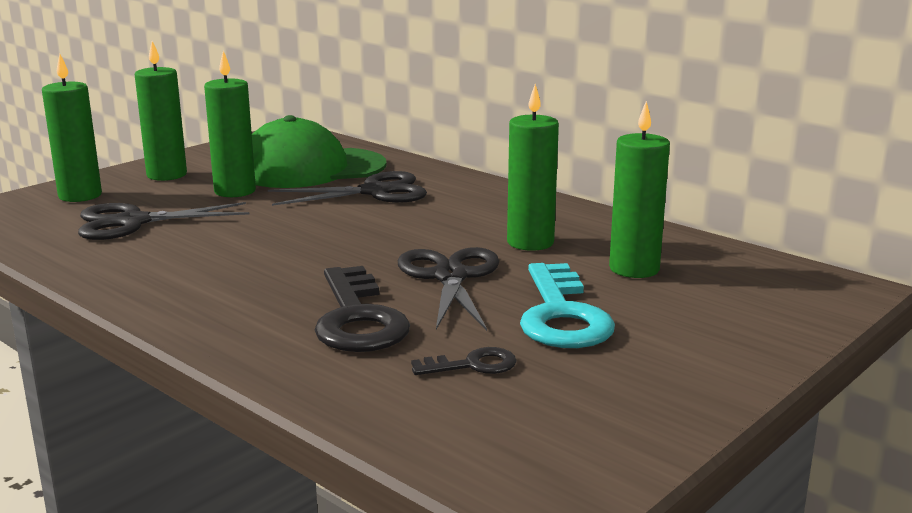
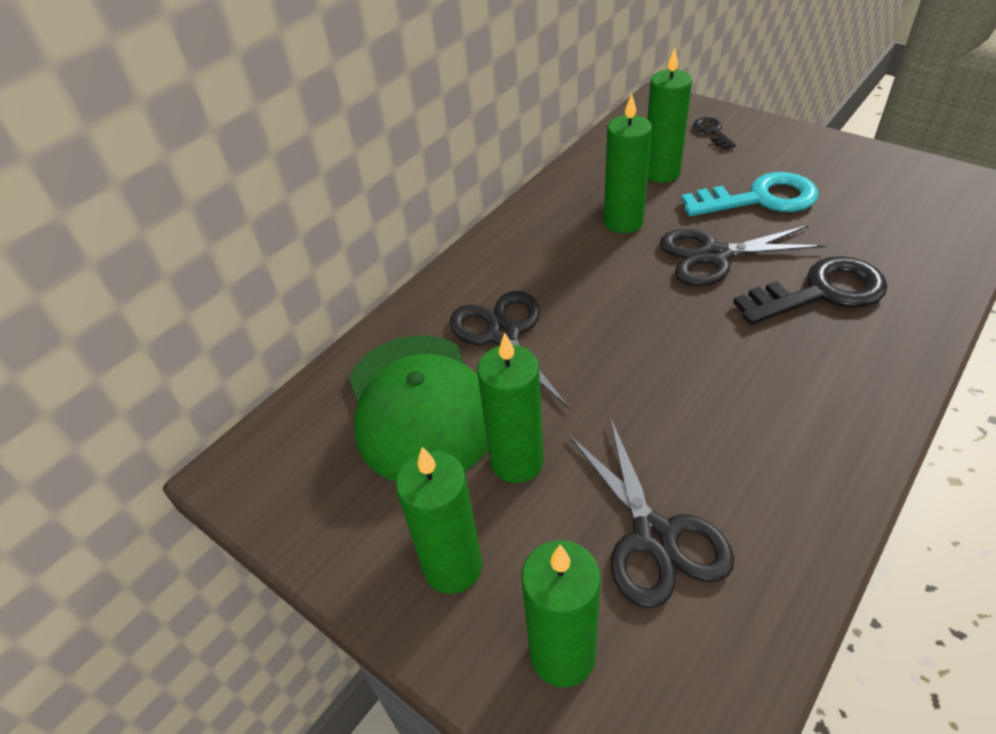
camera: 90 degrees left, 25 degrees up
black key [411,347,517,375] -> black key moved to [693,117,736,149]

